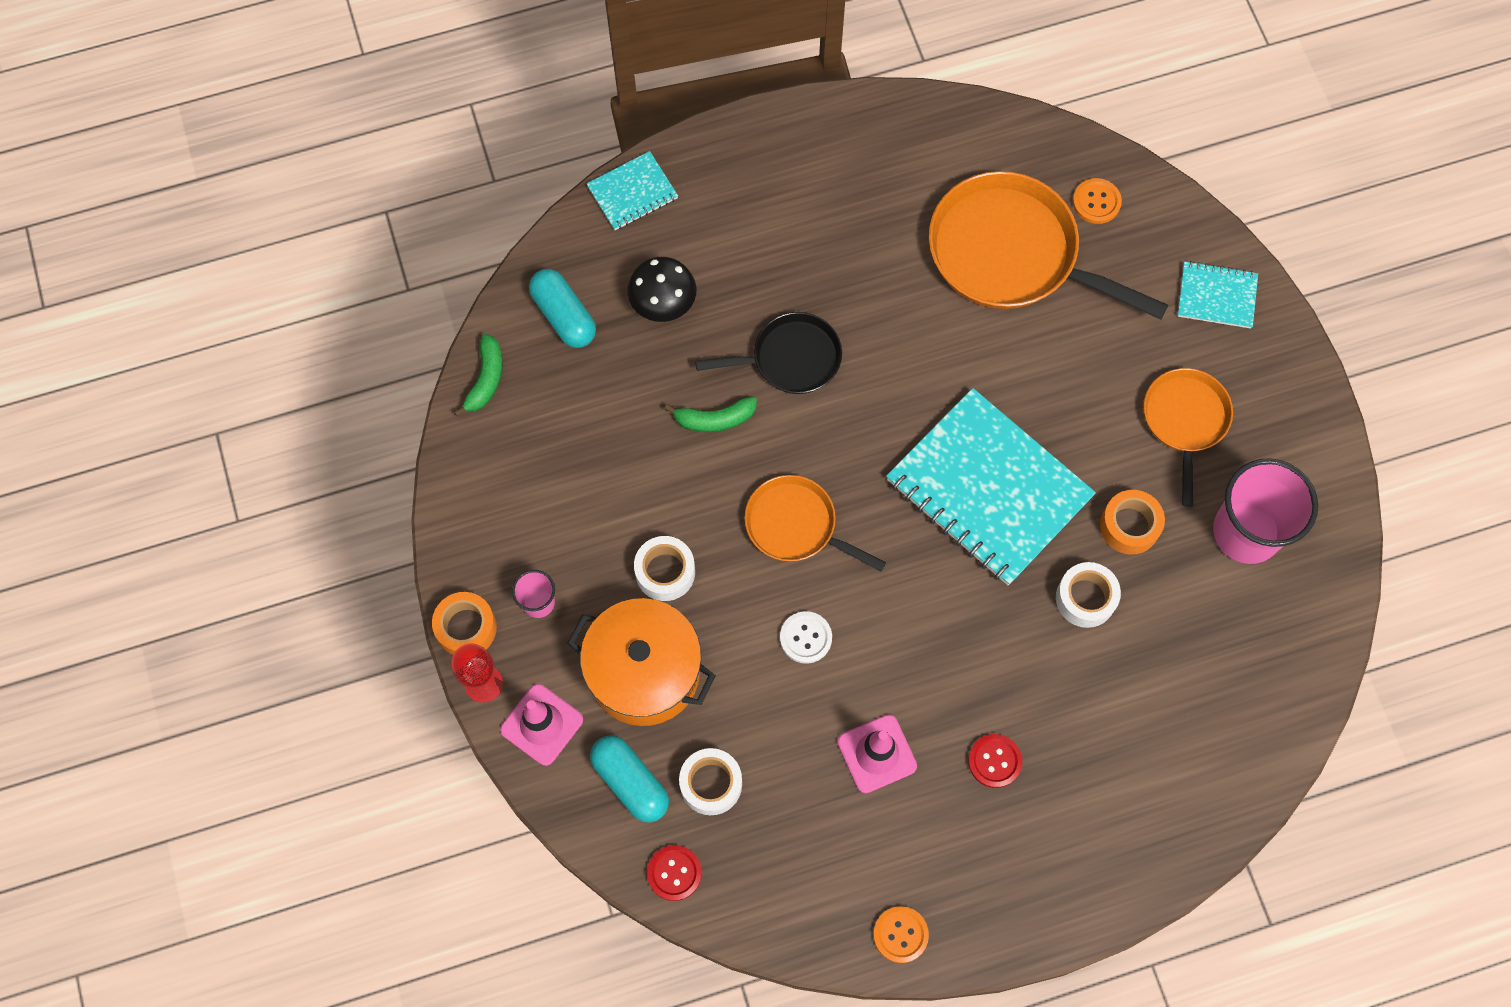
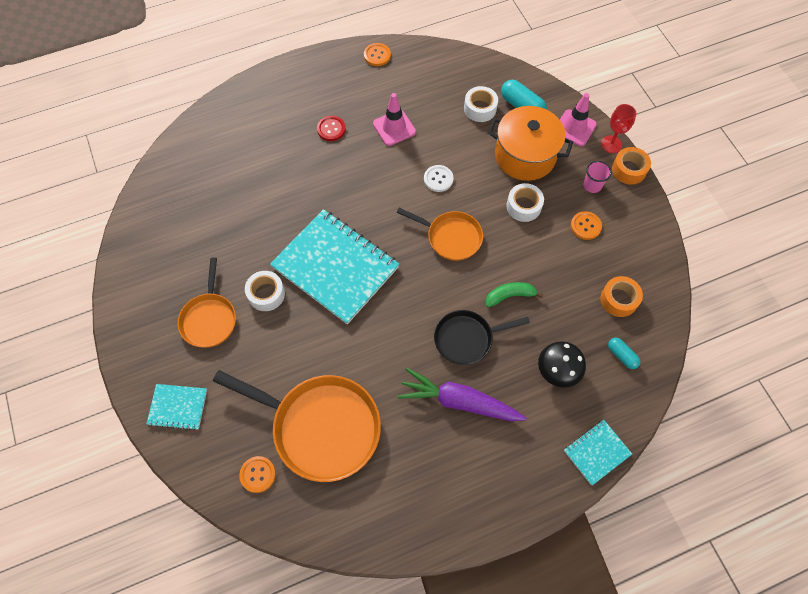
camera: 175 degrees right, 5 degrees down
green banana [454,334,503,417] -> none
turquoise capsule [529,269,596,348] -> turquoise capsule [608,338,640,369], size x0.60
red button [647,845,702,901] -> none
white tape [1056,562,1121,628] -> white tape moved to [245,271,285,311]
orange tape [1100,490,1165,555] -> orange tape moved to [600,276,643,317]
pink cup [1213,458,1318,564] -> none
none -> purple carrot [397,367,527,421]
none -> orange button [571,211,602,240]

